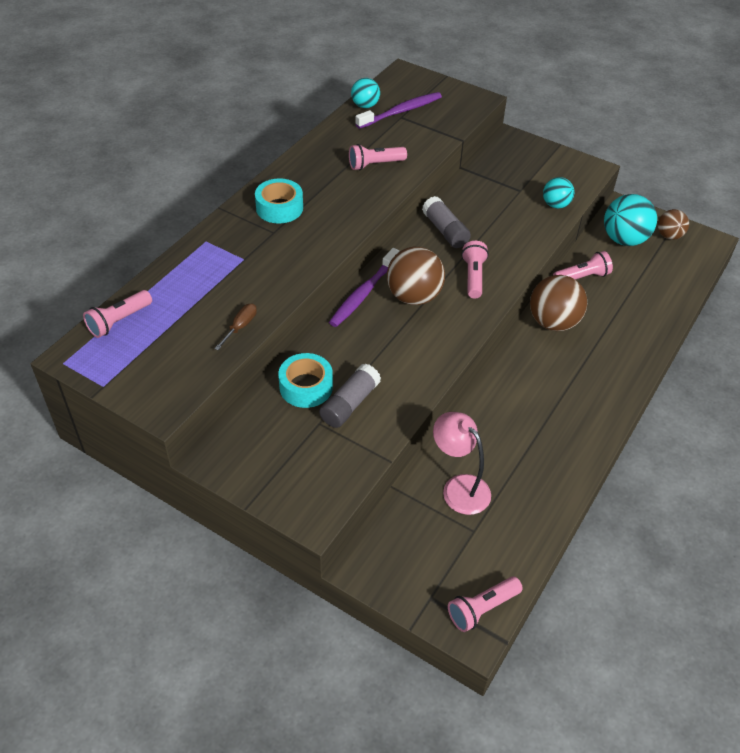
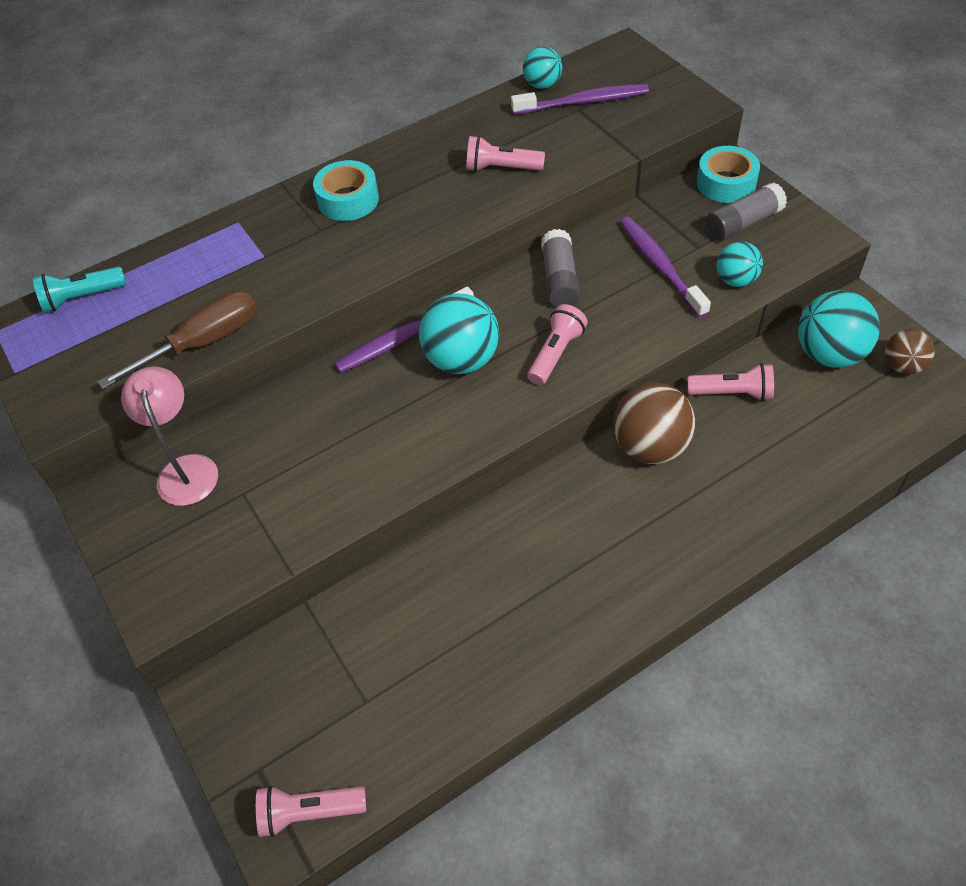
camera: 30 degrees right, 5 degrees up
pink flashlight [83,290,152,338] -> turquoise flashlight [32,267,126,312]
brown screwdriver [214,303,257,350] -> brown screwdriver [97,291,257,389], size x1.95
turquoise tape [278,353,333,408] -> turquoise tape moved to [697,146,760,203]
grey glue stick [319,364,381,428] -> grey glue stick moved to [706,183,787,241]
brown ball [387,247,445,305] -> turquoise ball [419,293,499,374]
pink lamp [433,412,491,515] -> pink lamp moved to [121,366,218,506]
none -> purple toothbrush [620,217,711,318]

